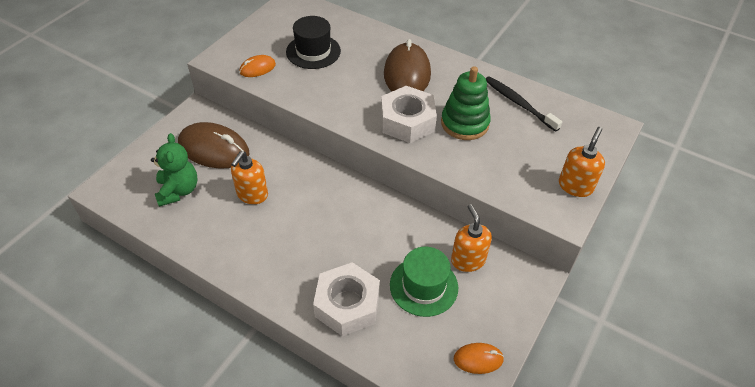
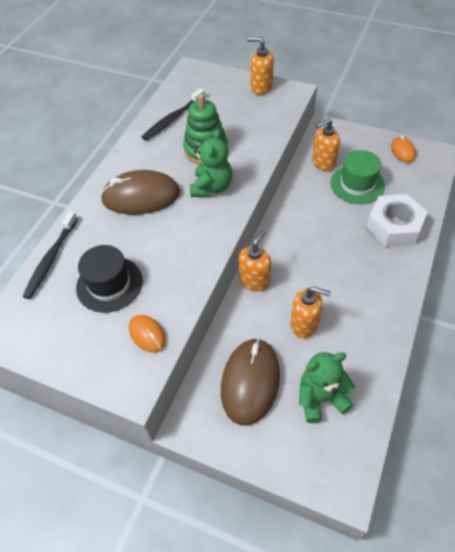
camera: 95 degrees left, 5 degrees up
white nut [381,86,437,143] -> green teddy bear [190,129,232,197]
none -> black toothbrush [23,211,78,299]
none -> orange soap dispenser [238,230,271,292]

